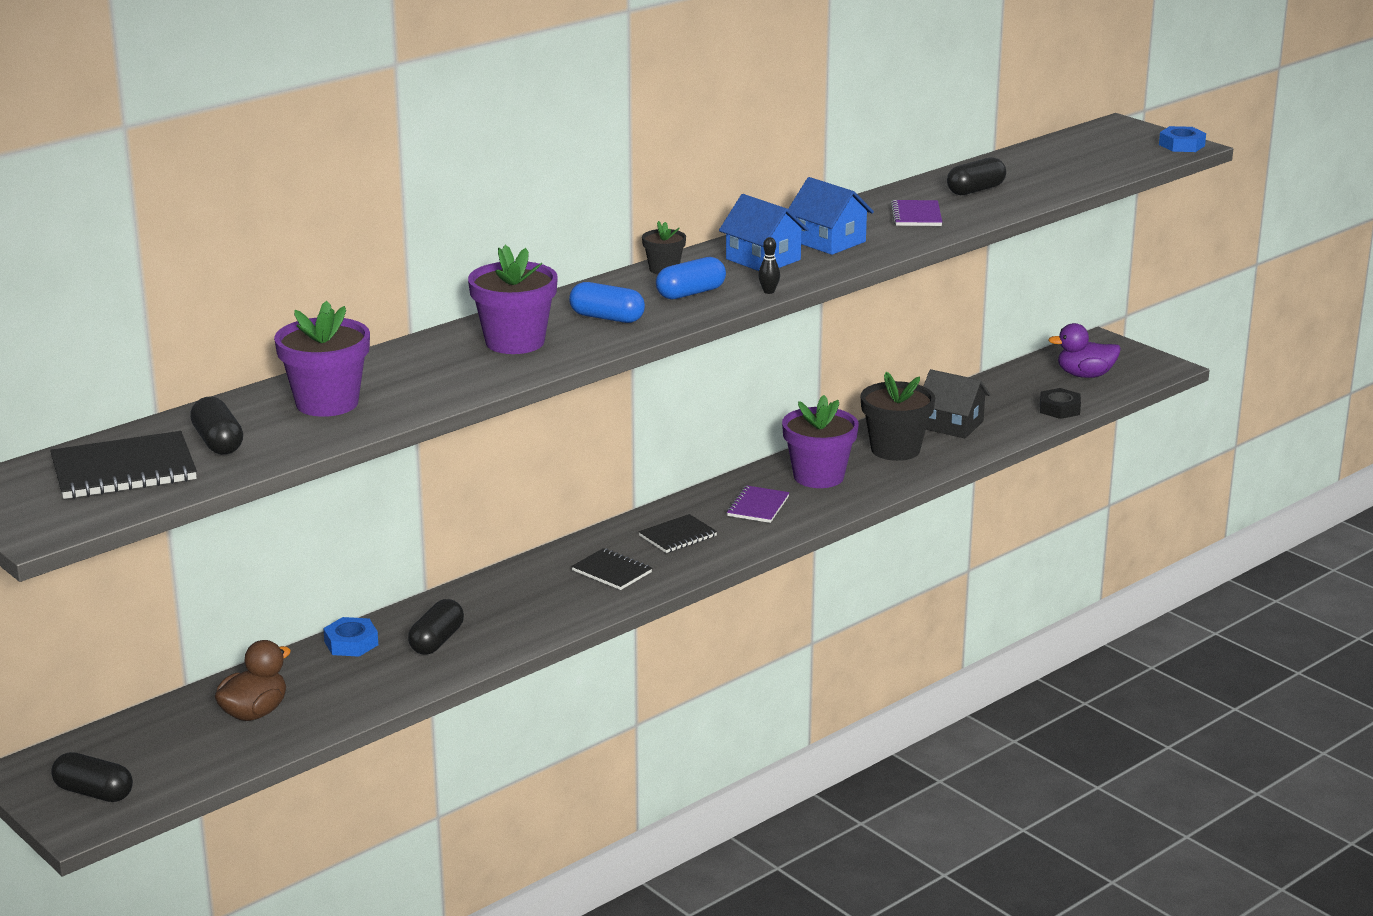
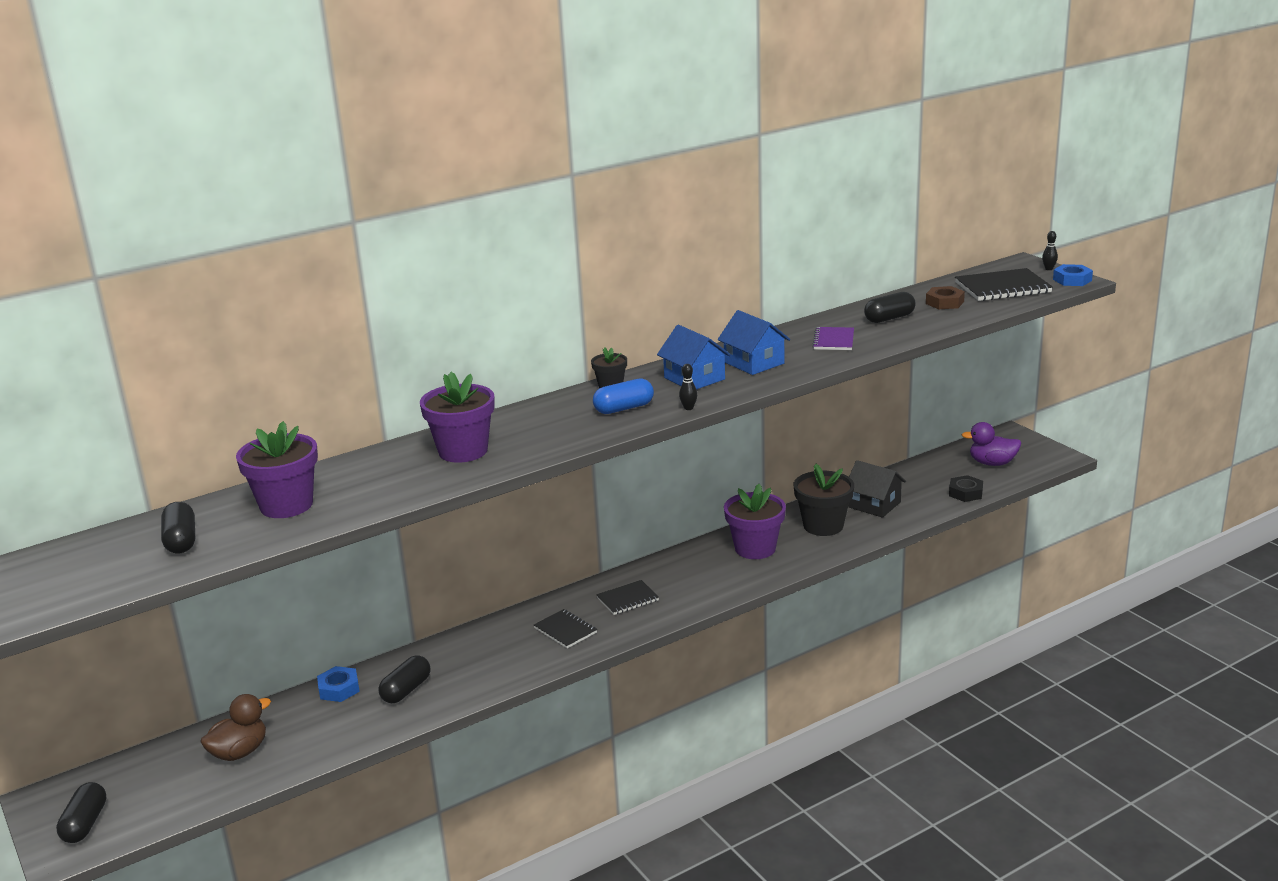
camera: 10 degrees right, 0 degrees up
black notebook [50,431,197,499] -> black notebook moved to [955,268,1053,301]
black capsule [51,752,133,802] -> black capsule turned 60 degrees clockwise [56,782,106,843]
blue capsule [569,282,645,323] -> none
purple notebook [727,485,790,523] -> none
none -> brown nut [926,286,965,309]
none -> black bowling pin [1042,231,1058,270]

